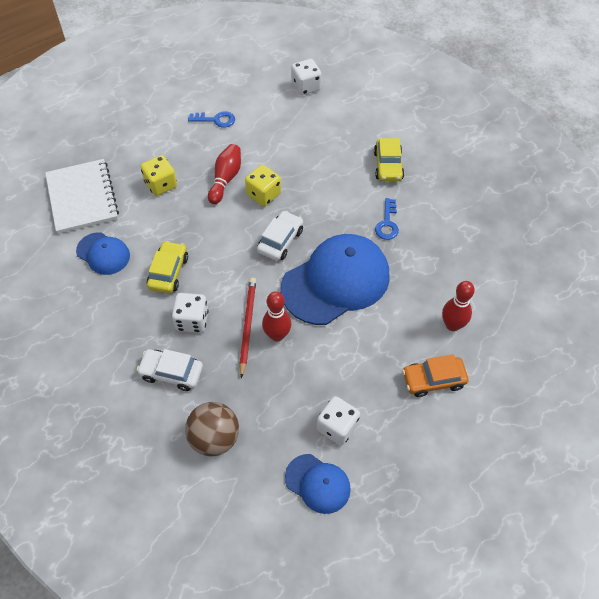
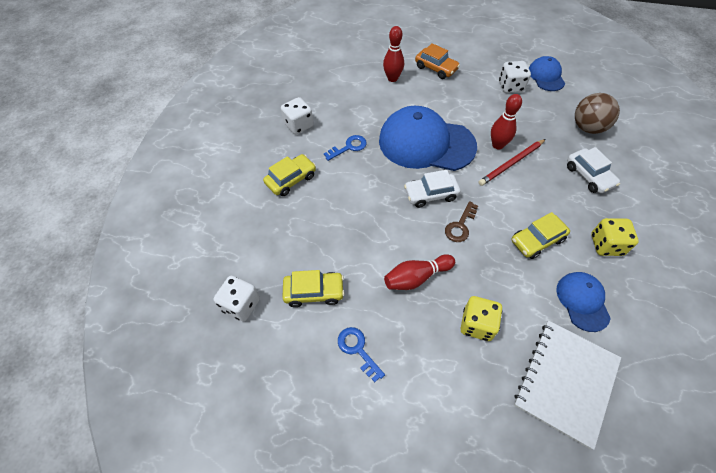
camera: 130 degrees left, 0 degrees up
white dice [172,293,209,333] -> white dice moved to [281,97,313,134]
yellow dice [245,165,281,206] -> yellow dice moved to [591,218,639,256]
none -> yellow car [283,270,344,307]
none -> brown key [445,201,478,242]

